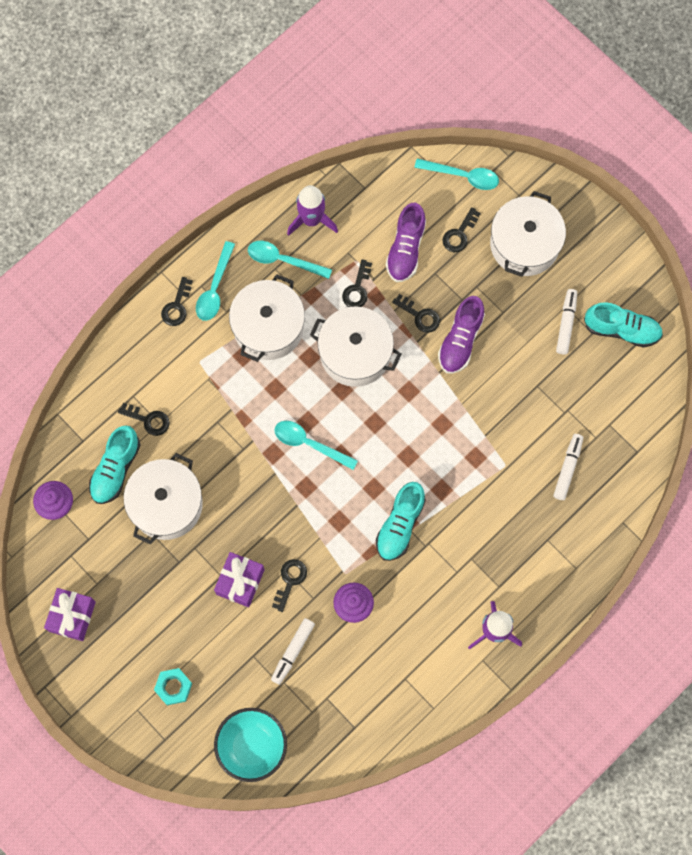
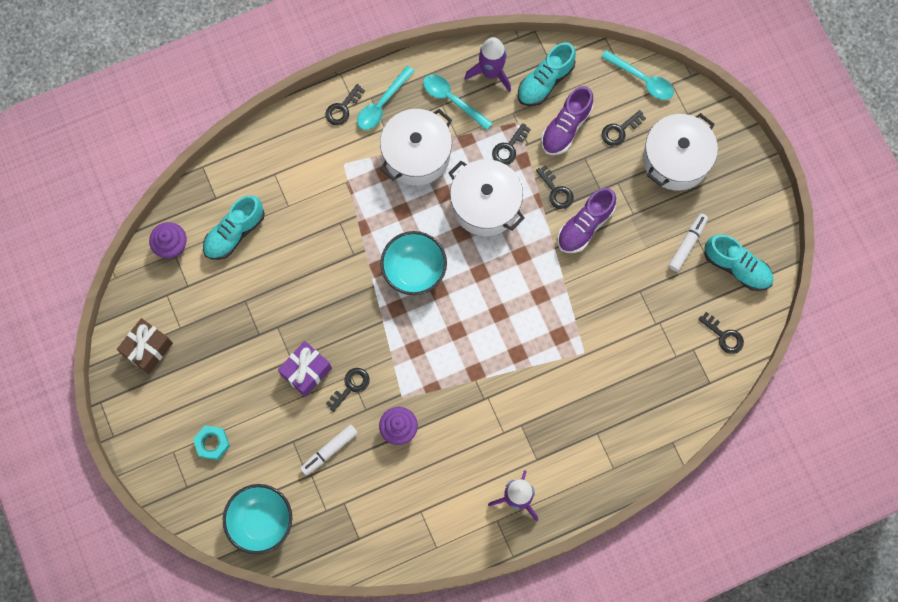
camera: 20 degrees right, 0 degrees up
purple gift [44,588,96,641] -> brown gift [117,318,173,374]
black key [118,403,170,436] -> black key moved to [698,312,744,354]
white pot [124,453,203,545] -> none
turquoise spoon [275,421,358,470] -> turquoise bowl [380,231,447,295]
turquoise shoe [376,482,426,561] -> turquoise shoe moved to [518,42,576,106]
white marker [553,434,583,500] -> none

